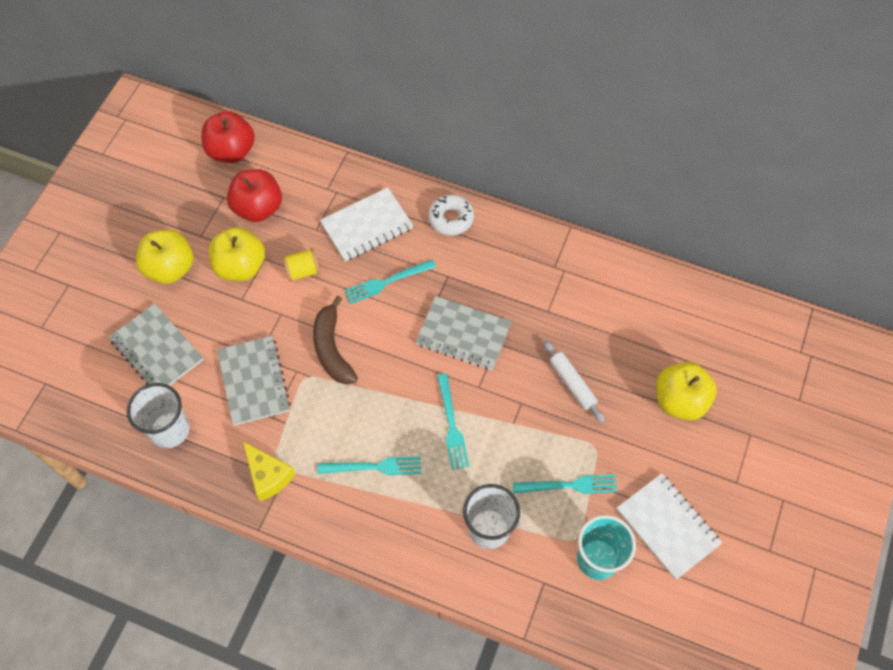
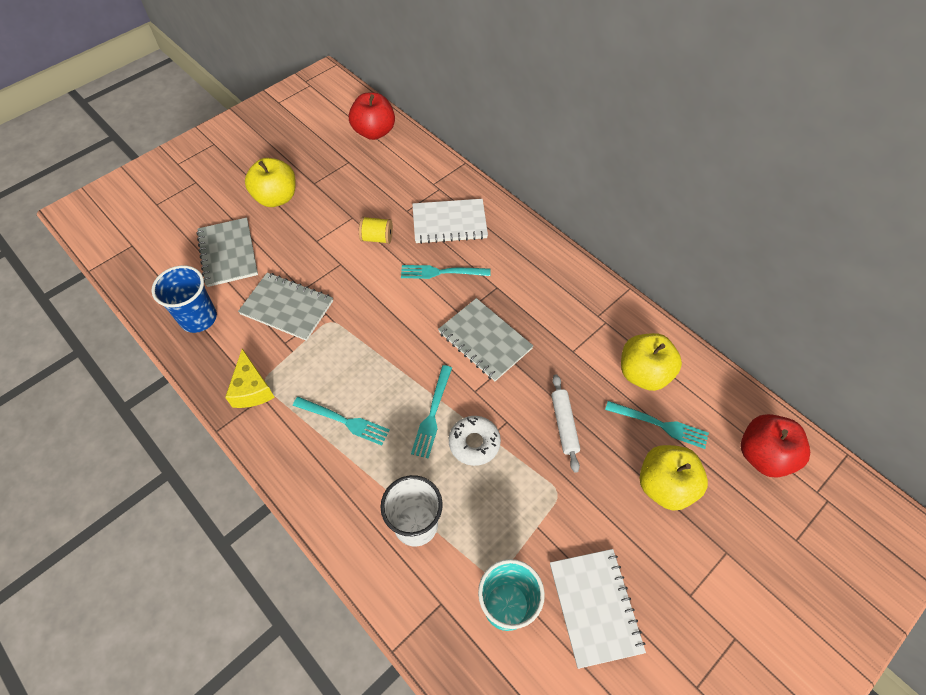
camera: 25 degrees right, 5 degrees down
white cup [127,383,189,448] -> blue cup [152,265,217,333]
yellow apple [209,227,265,281] -> yellow apple moved to [621,333,682,391]
grey notebook [217,336,291,426] -> grey notebook turned 75 degrees counterclockwise [238,273,333,341]
red apple [227,169,282,222] -> red apple moved to [741,414,810,478]
brown banana [313,296,358,384] -> none
white donut [428,195,474,236] -> white donut moved to [449,416,501,466]
turquoise fork [513,474,618,494] -> turquoise fork moved to [605,401,709,449]

